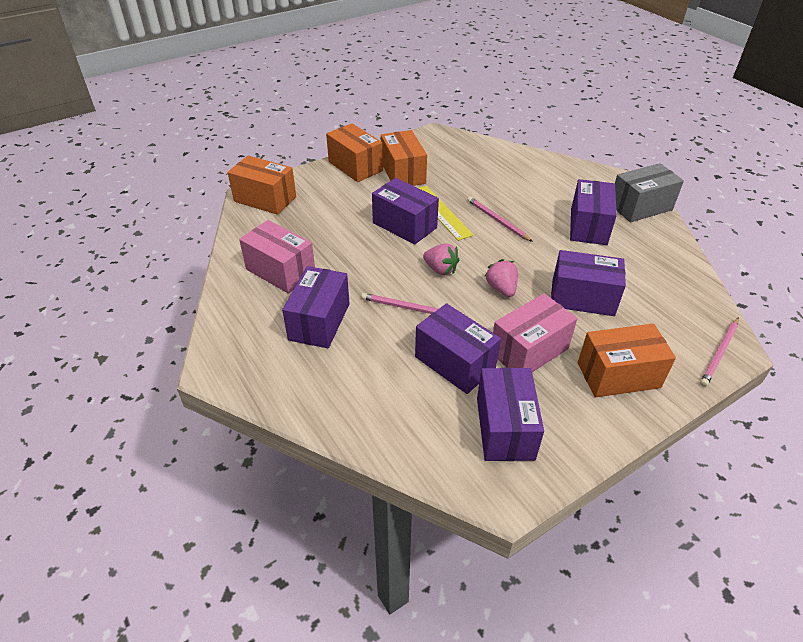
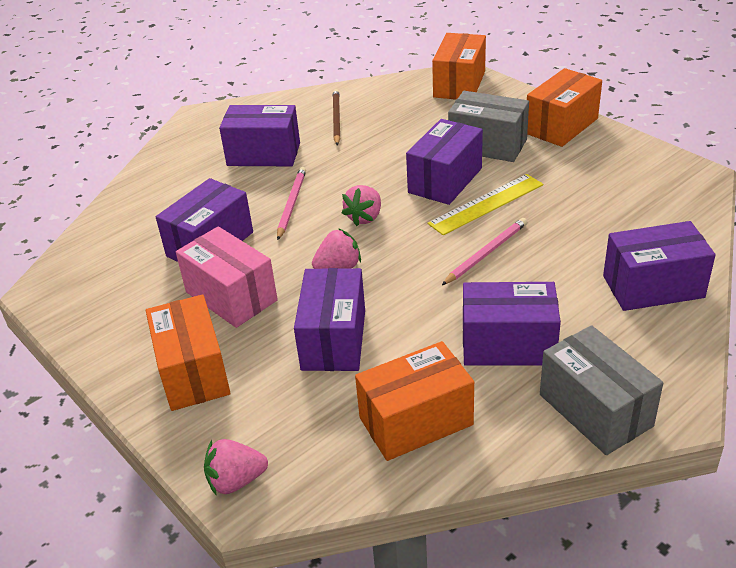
camera: 85 degrees right, 5 degrees down
pink box [239,220,315,294] -> brown pencil [333,89,340,145]
orange box [381,130,427,186] -> orange box moved to [355,341,474,461]
purple box [477,368,544,461] -> purple box moved to [603,221,716,311]
pink pencil [700,317,739,387] -> pink strawberry [204,439,268,495]
none -> grey box [448,91,529,162]

